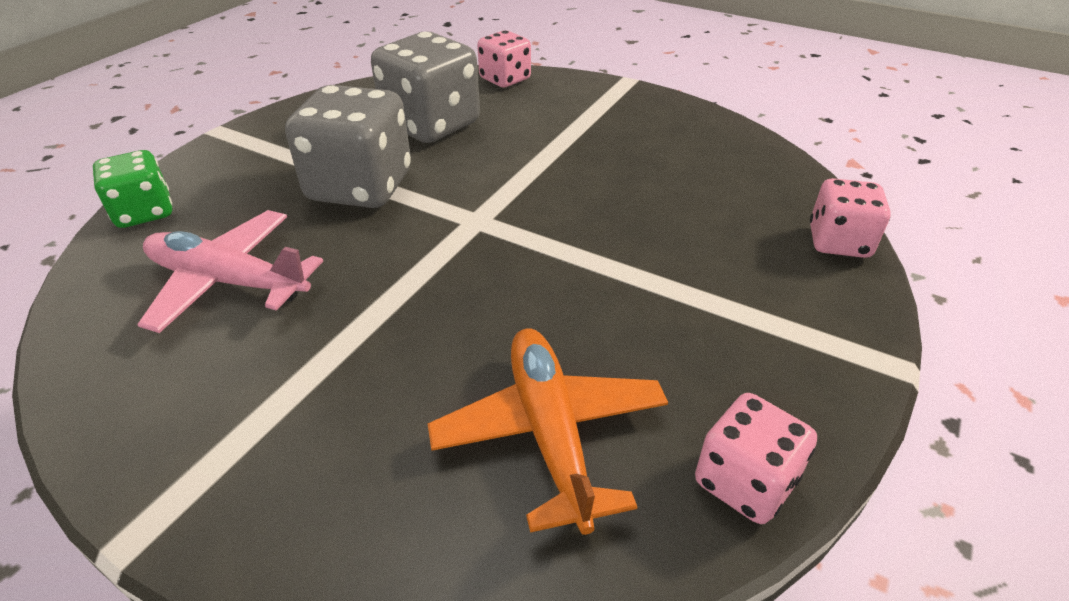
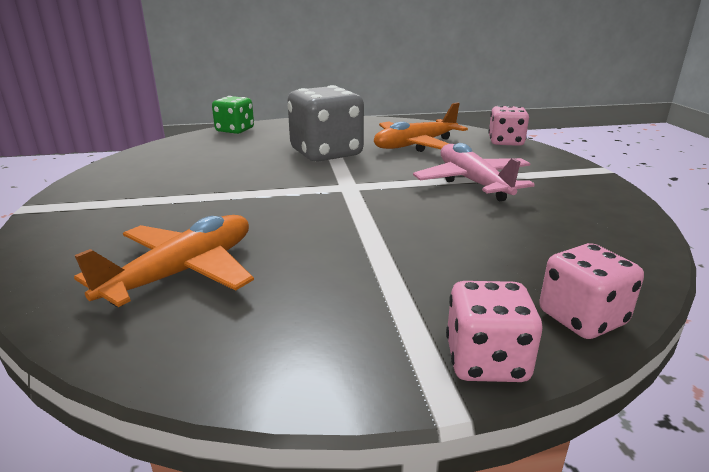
camera: 50 degrees right, 15 degrees down
pink plane [137,210,323,333] -> pink plane moved to [413,143,535,201]
grey dice [371,32,480,143] -> orange plane [374,102,468,152]
pink dice [695,393,817,524] -> pink dice moved to [446,281,542,382]

